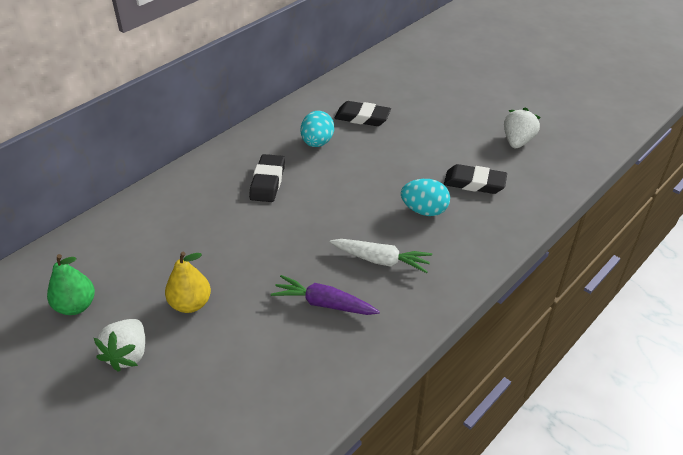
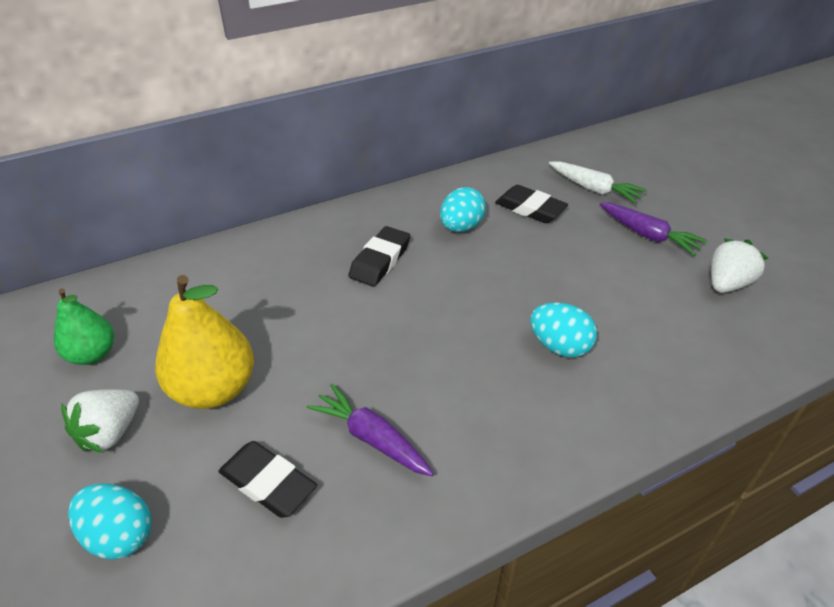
camera: 20 degrees right, 0 degrees up
yellow pear [165,252,211,313] -> yellow pear [155,275,254,409], size x1.61
white carrot [330,239,432,273] -> white carrot moved to [549,161,647,204]
black eraser [444,164,507,194] -> black eraser moved to [218,441,317,518]
none -> turquoise egg [68,484,151,559]
none -> purple carrot [600,202,707,256]

